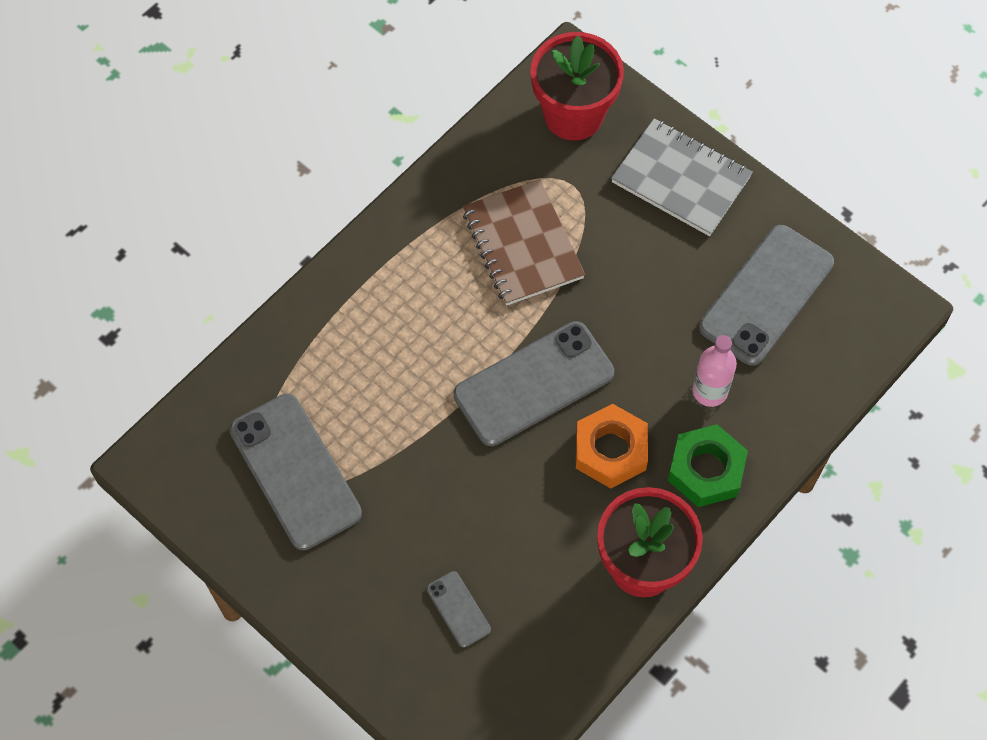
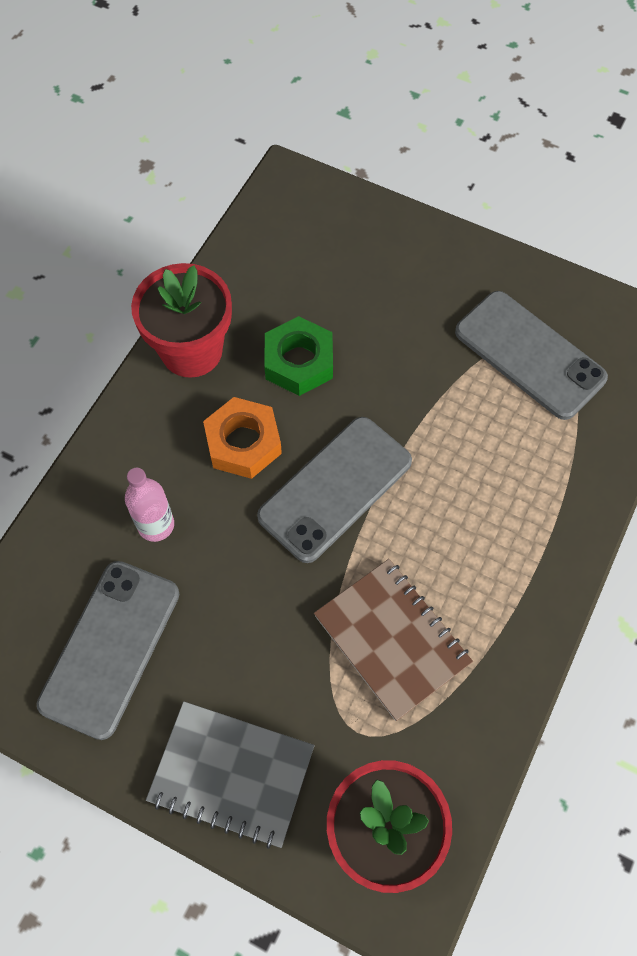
camera: 165 degrees right, 0 degrees up
grey phone [427,571,491,647] -> none
green nut [668,424,748,507] -> green nut moved to [264,316,333,396]

